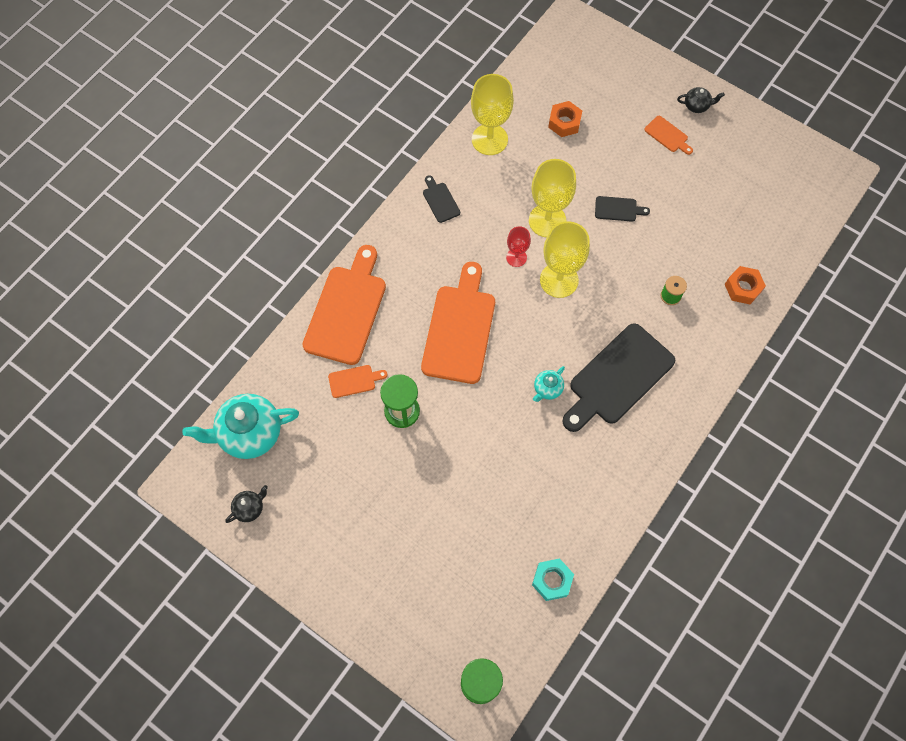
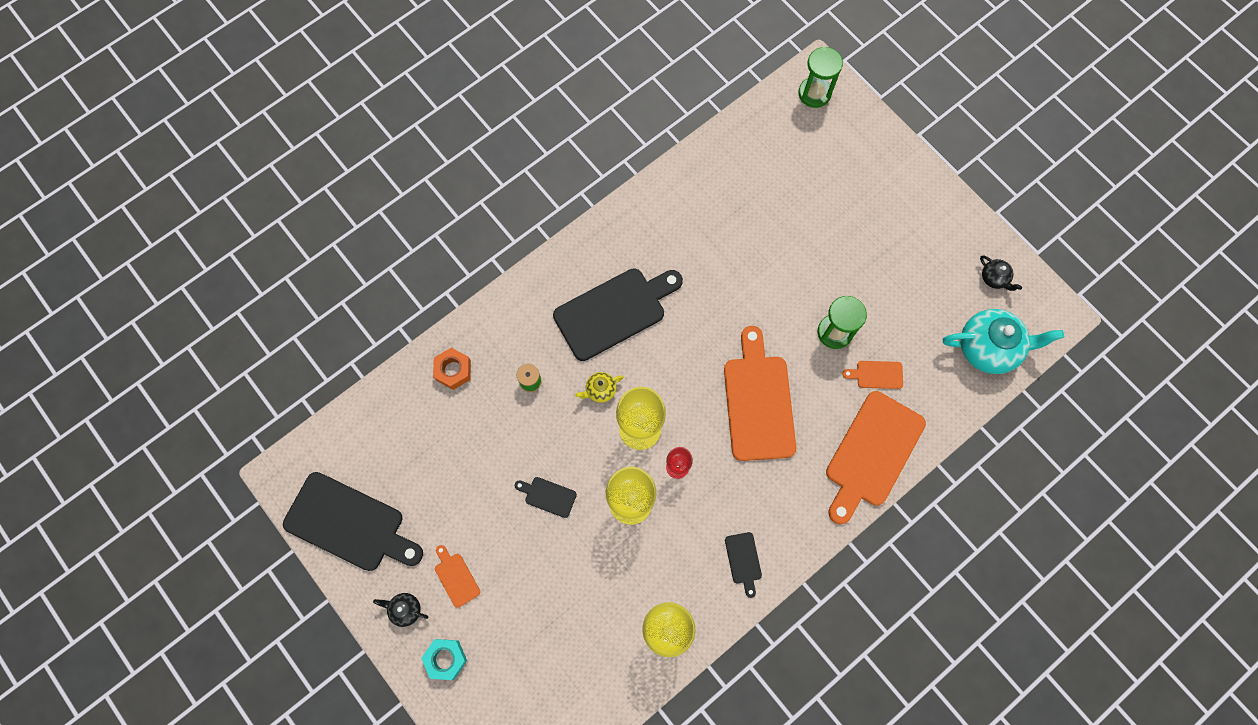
camera: 165 degrees left, 5 degrees up
black teapot [225,485,268,523] -> black teapot turned 105 degrees counterclockwise [980,255,1022,291]
orange cutting board [421,262,495,384] -> orange cutting board turned 150 degrees clockwise [724,326,796,461]
turquoise nut [532,558,574,601] -> turquoise nut moved to [421,639,467,680]
turquoise teapot [533,366,565,402] -> none
orange nut [548,101,582,137] -> none
none -> black cutting board [283,472,423,571]
none -> yellow teapot [575,372,624,403]

